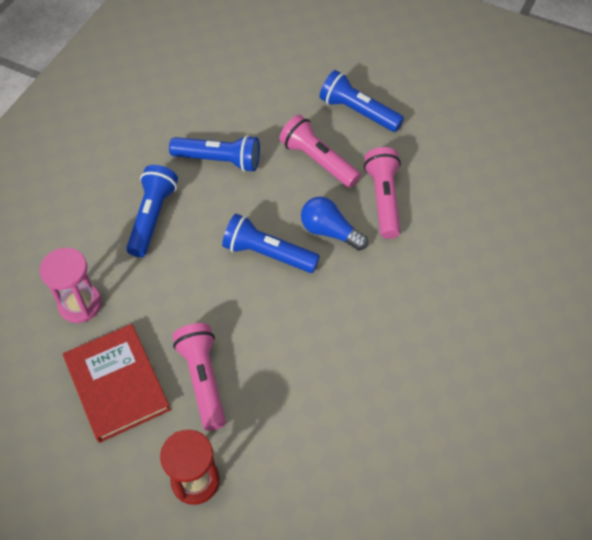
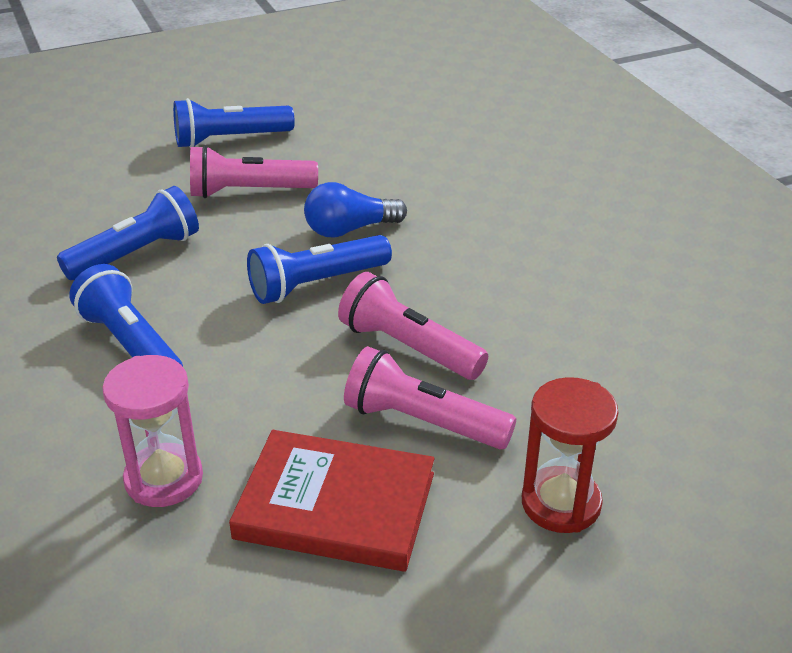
camera: 50 degrees left, 20 degrees down
pink flashlight [364,147,401,239] -> pink flashlight moved to [338,272,488,380]

